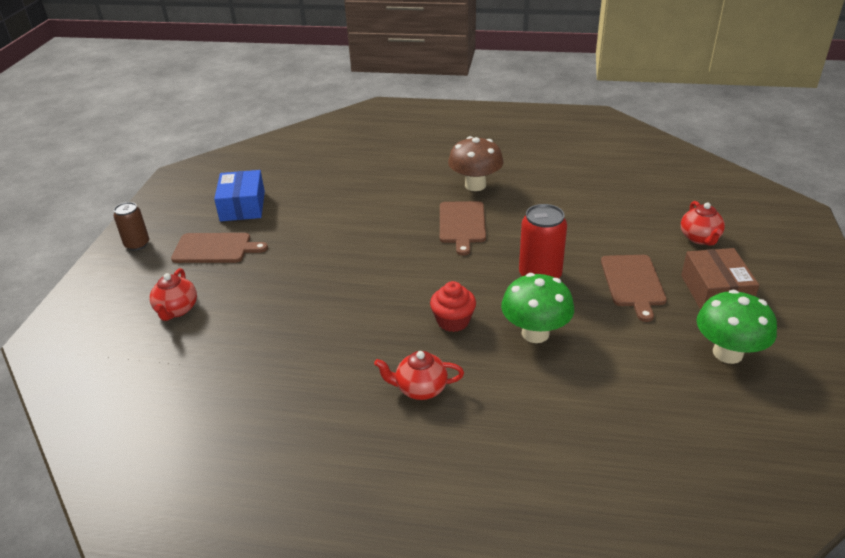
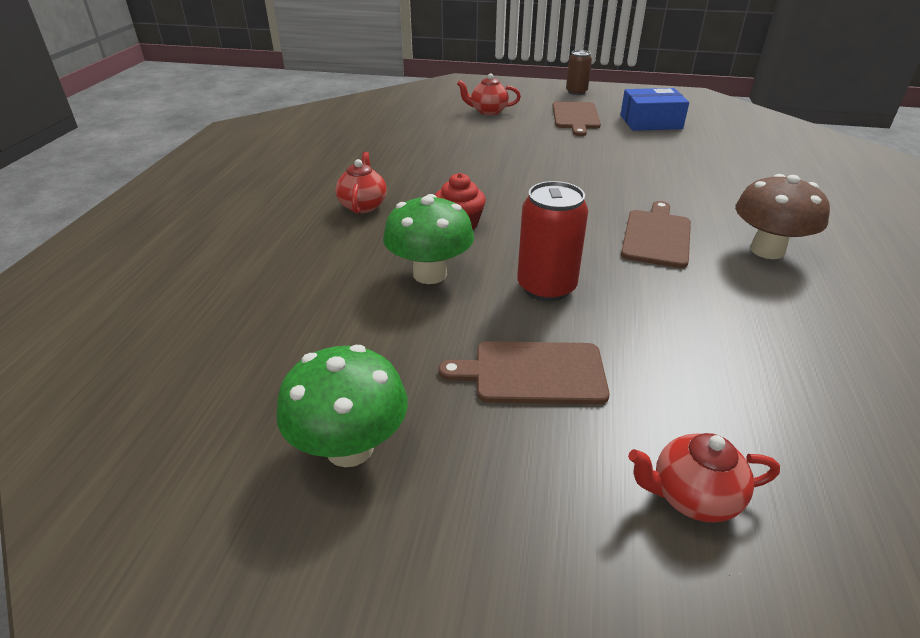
camera: 90 degrees right, 0 degrees up
brown cutting board [440,201,486,256] -> brown cutting board turned 105 degrees clockwise [621,201,691,268]
brown box [681,248,759,310] -> none

